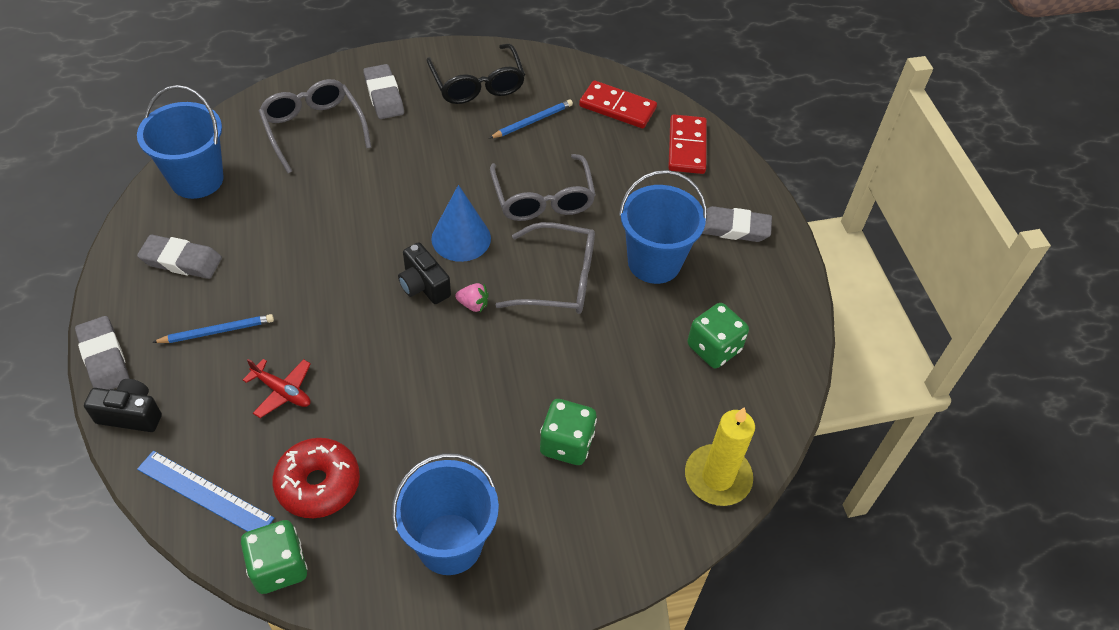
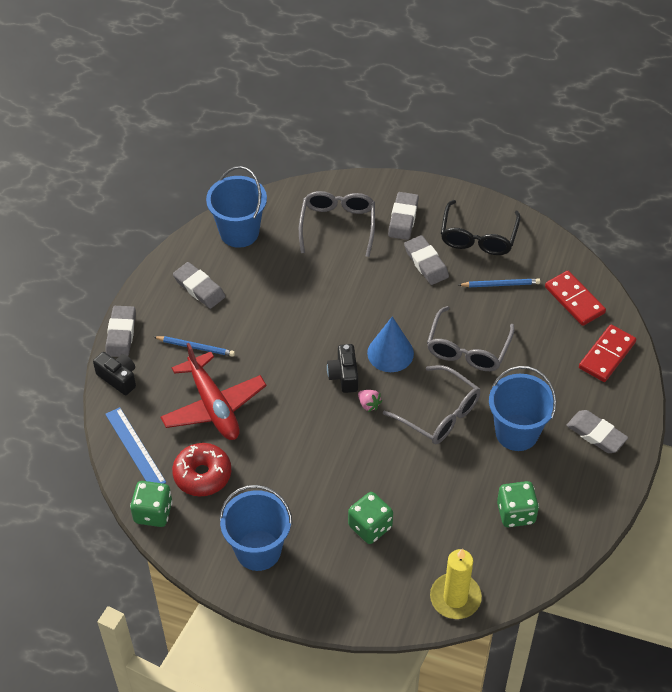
camera: 35 degrees right, 0 degrees up
red plane [243,359,311,418] -> red plane [160,343,266,440], size x2.02
none -> grey eraser [404,235,449,285]

